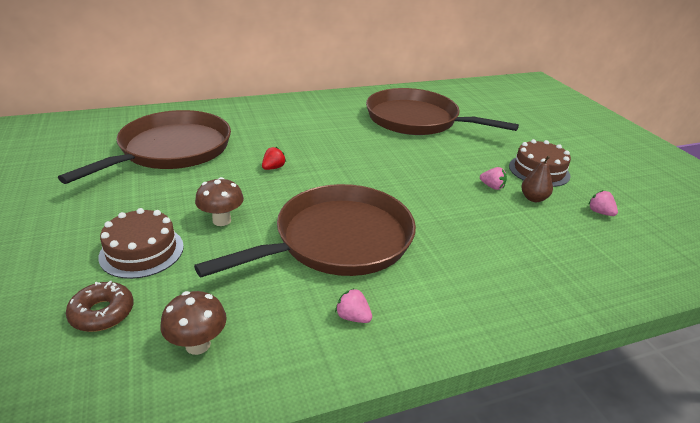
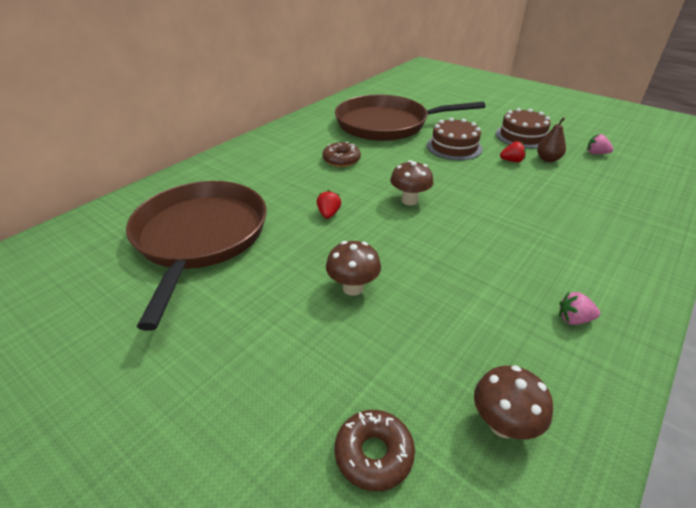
camera: 30 degrees left, 5 degrees up
brown cake [99,208,184,279] -> brown cake moved to [427,118,482,160]
brown pan [194,184,416,278] -> none
pink strawberry [480,167,507,190] -> red strawberry [500,141,526,162]
none -> brown donut [322,141,361,167]
none -> brown mushroom [390,160,434,205]

